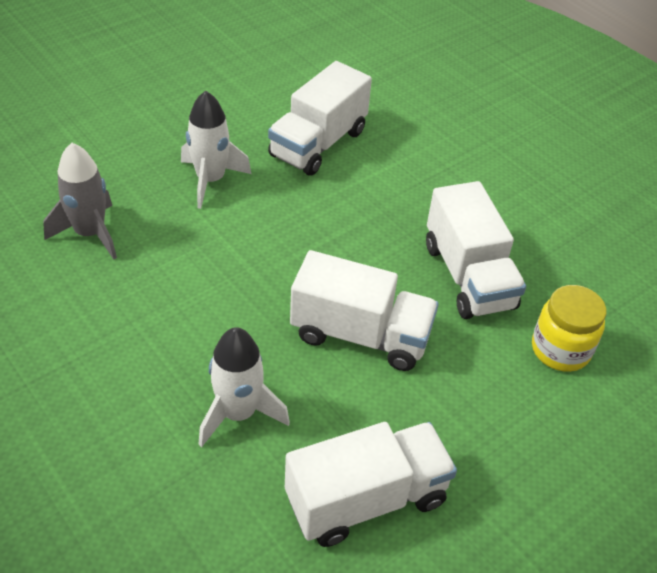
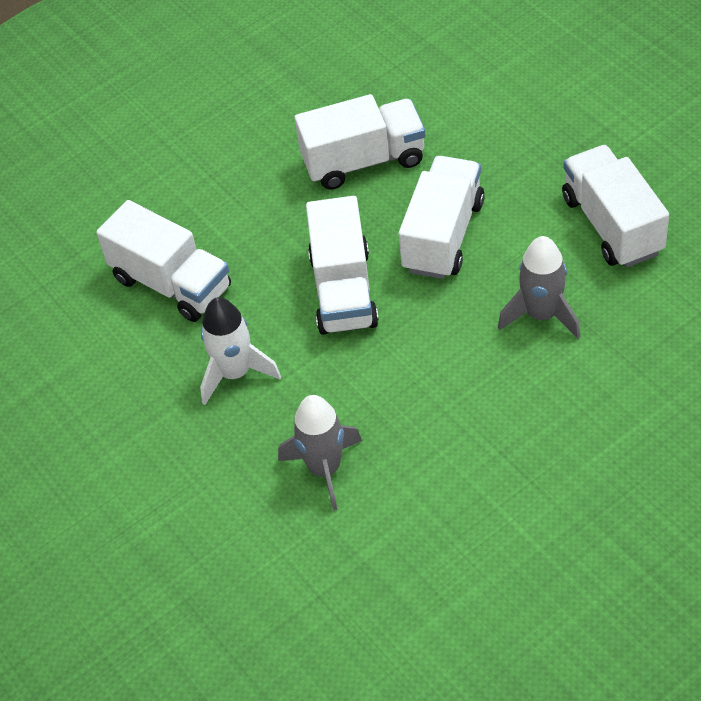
camera: 80 degrees left, 5 degrees up
white rocket [198,327,290,447] -> grey rocket [498,236,581,339]
yellow jar [532,285,606,372] -> none
none -> white truck [306,196,379,335]

